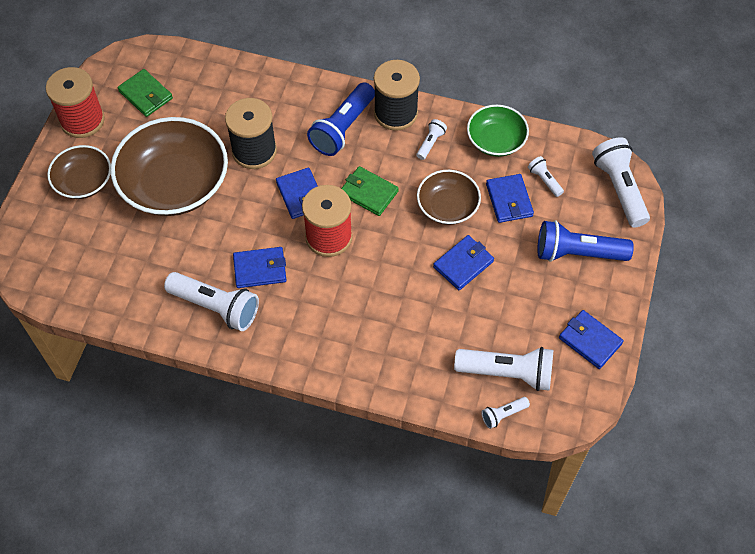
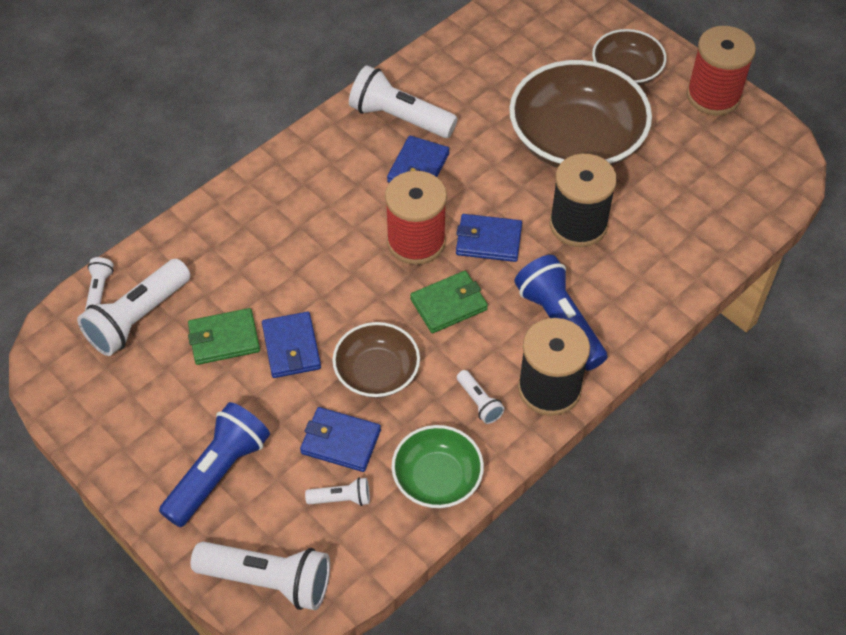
camera: 120 degrees right, 5 degrees down
green wallet [118,69,173,117] -> green wallet moved to [188,308,260,365]
white flashlight [164,272,259,331] -> white flashlight turned 60 degrees clockwise [349,65,458,138]
blue wallet [559,310,624,369] -> none

